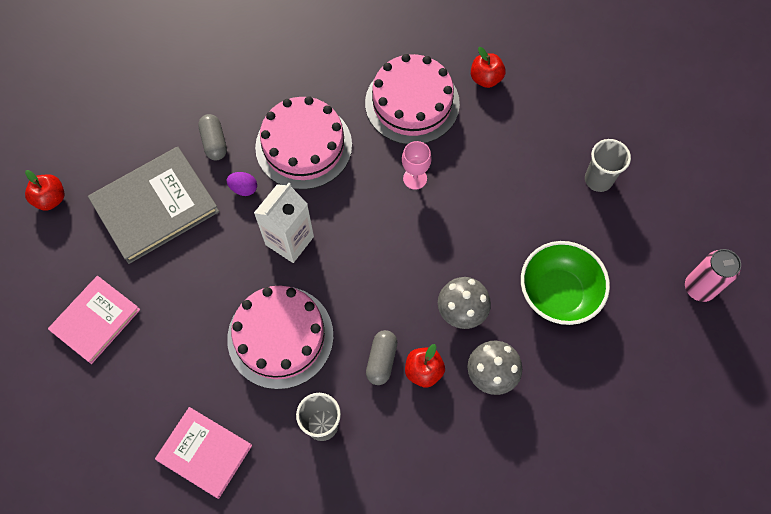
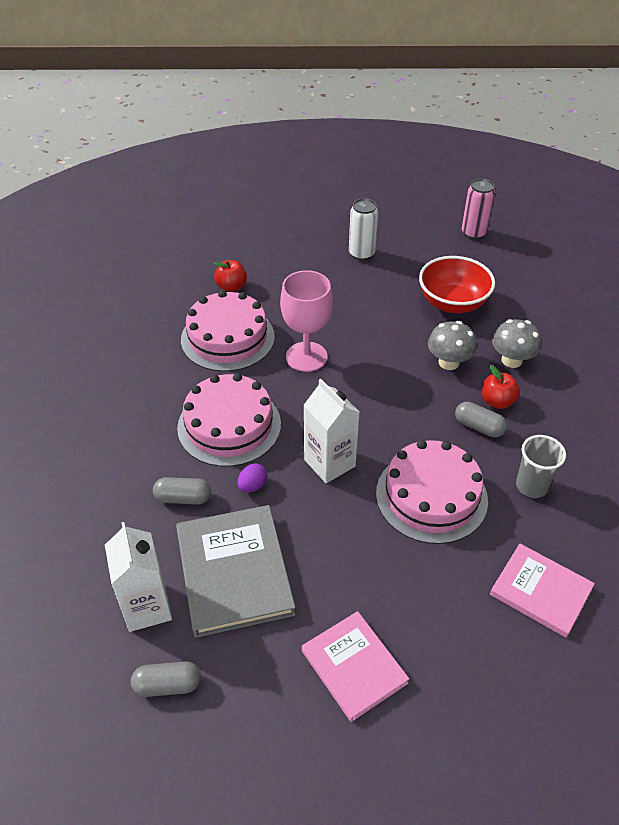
camera: 70 degrees left, 20 degrees down
red apple [25,170,65,211] -> grey capsule [131,662,201,697]
pink book [155,407,252,499] -> pink book turned 75 degrees clockwise [490,544,595,638]
pink goblet [402,141,432,190] -> pink goblet [280,270,333,372], size x1.77
green bowl [521,241,610,325] -> red bowl [419,256,495,313]
grey cup [585,139,631,192] -> white can [349,199,378,260]
none -> white carton [105,522,172,632]

